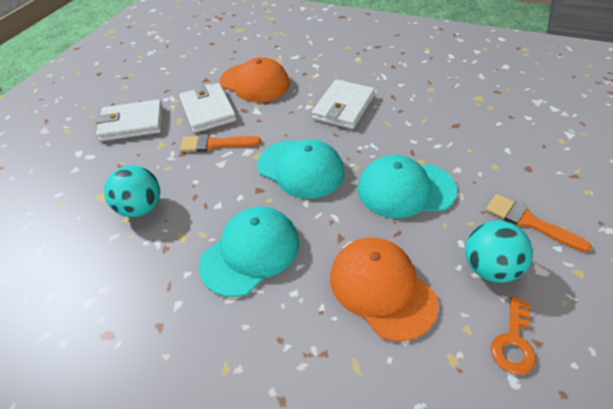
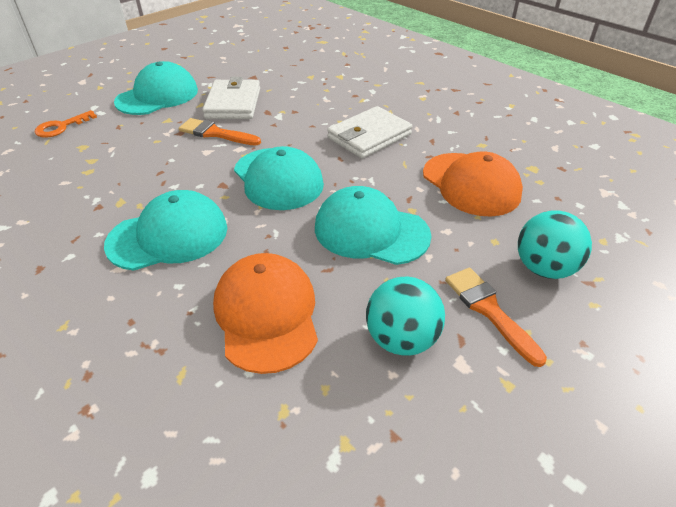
camera: 20 degrees right, 5 degrees down
white wallet [96,99,163,141] -> turquoise cap [114,61,198,115]
turquoise ball [104,165,160,217] -> turquoise ball moved to [518,210,592,279]
orange cap [220,57,290,102] -> orange cap moved to [423,151,523,217]
orange key [491,296,536,375] -> orange key moved to [34,110,97,138]

